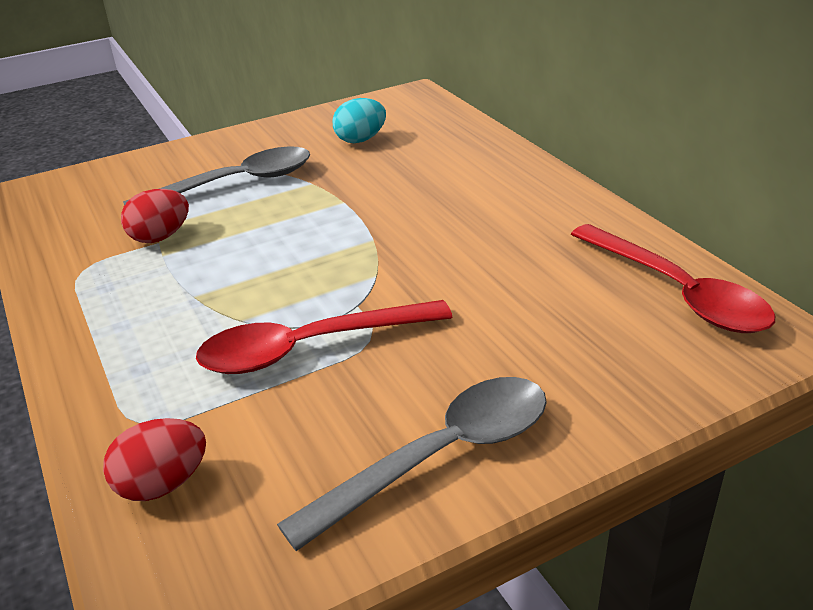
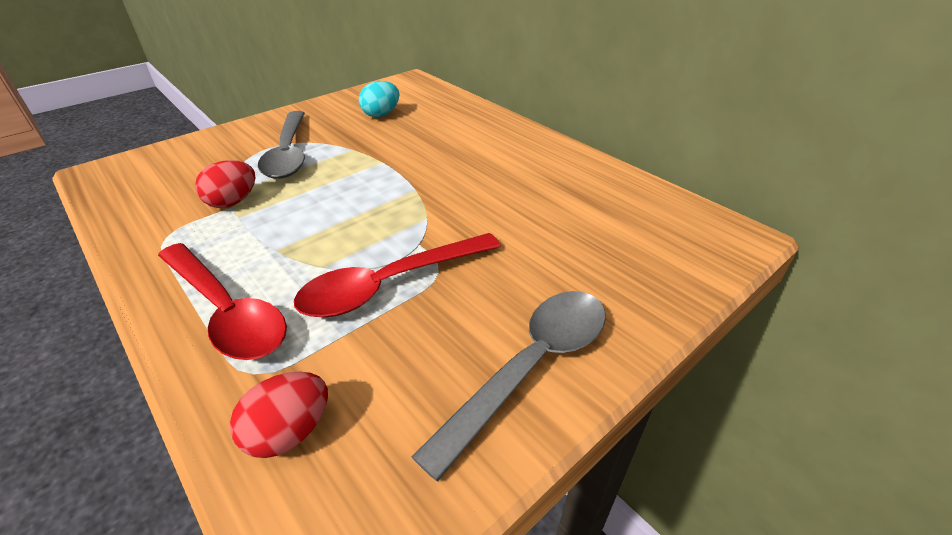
camera: 15 degrees left, 5 degrees up
grey spoon [123,147,310,206] -> grey spoon turned 120 degrees clockwise [258,111,305,179]
red spoon [571,224,775,333] -> red spoon moved to [158,243,287,360]

